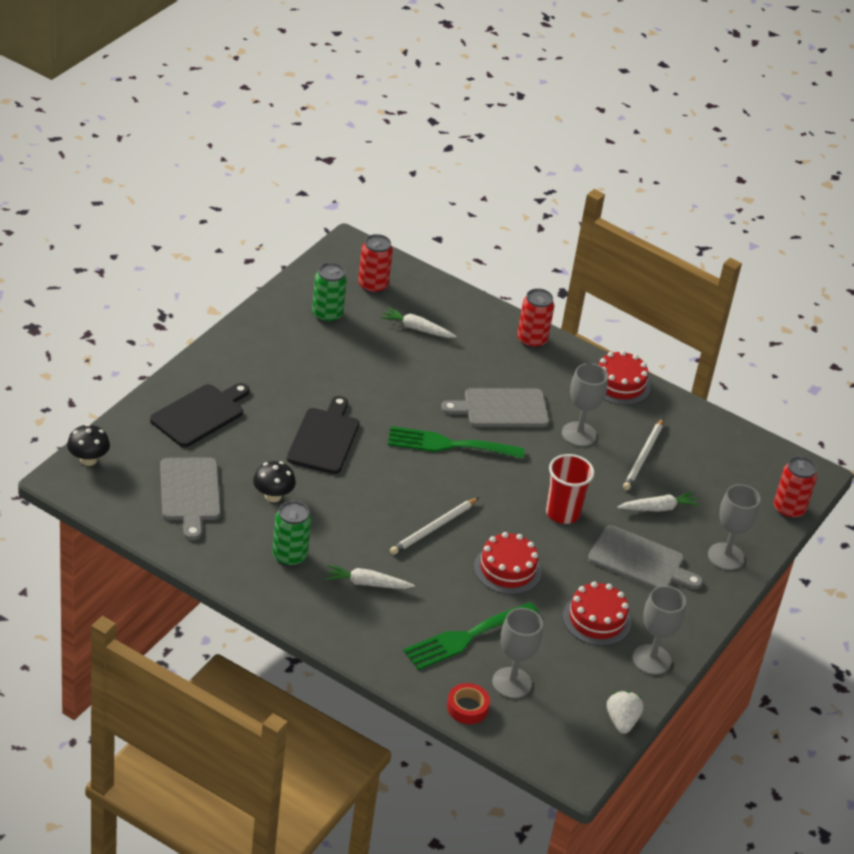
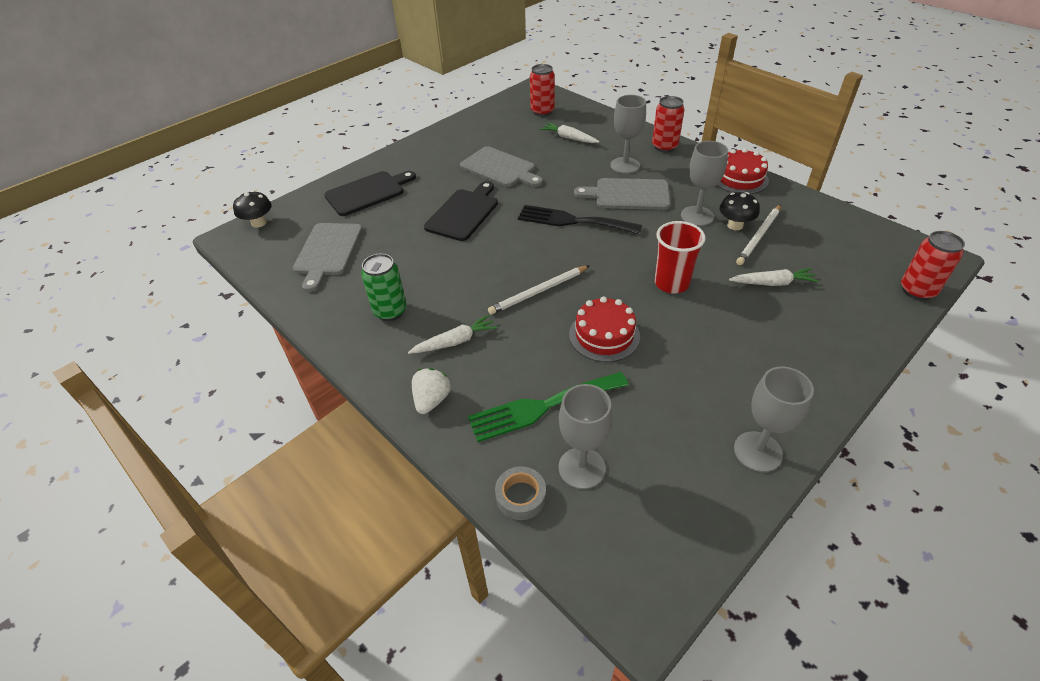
camera: 20 degrees right, 5 degrees up
black mushroom [253,461,296,502] -> black mushroom moved to [719,192,760,230]
green can [312,263,347,323] -> none
white carrot [325,565,415,589] -> white carrot turned 135 degrees clockwise [408,315,498,354]
green fork [388,426,524,459] -> black fork [518,205,643,234]
red tape [447,683,490,724] -> grey tape [495,466,546,520]
red cake [563,582,631,646] -> none
grey cutting board [588,525,703,590] -> grey cutting board moved to [460,146,543,187]
white strawberry [607,691,644,734] -> white strawberry moved to [412,368,451,414]
grey goblet [708,484,761,570] -> grey goblet moved to [610,95,646,174]

